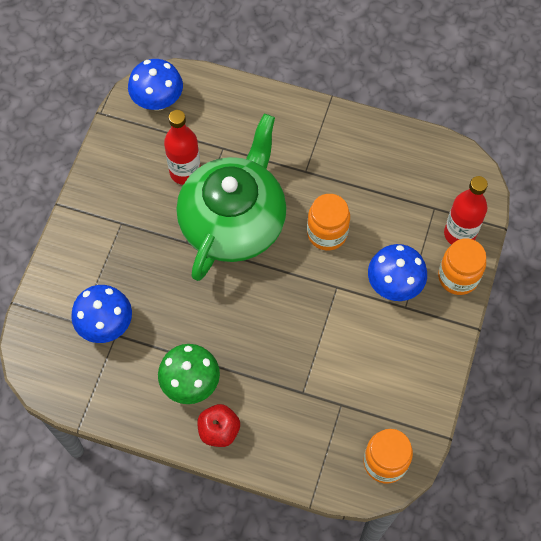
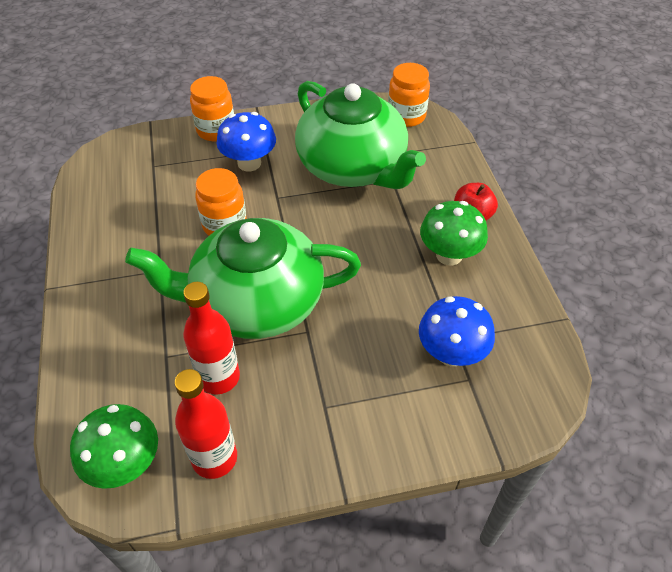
camera: 120 degrees left, 15 degrees down
blue mushroom [128,59,183,111] -> green mushroom [70,404,158,489]
red bottle [444,176,488,245] -> red bottle moved to [174,369,237,479]
none -> green teapot [295,81,426,189]

